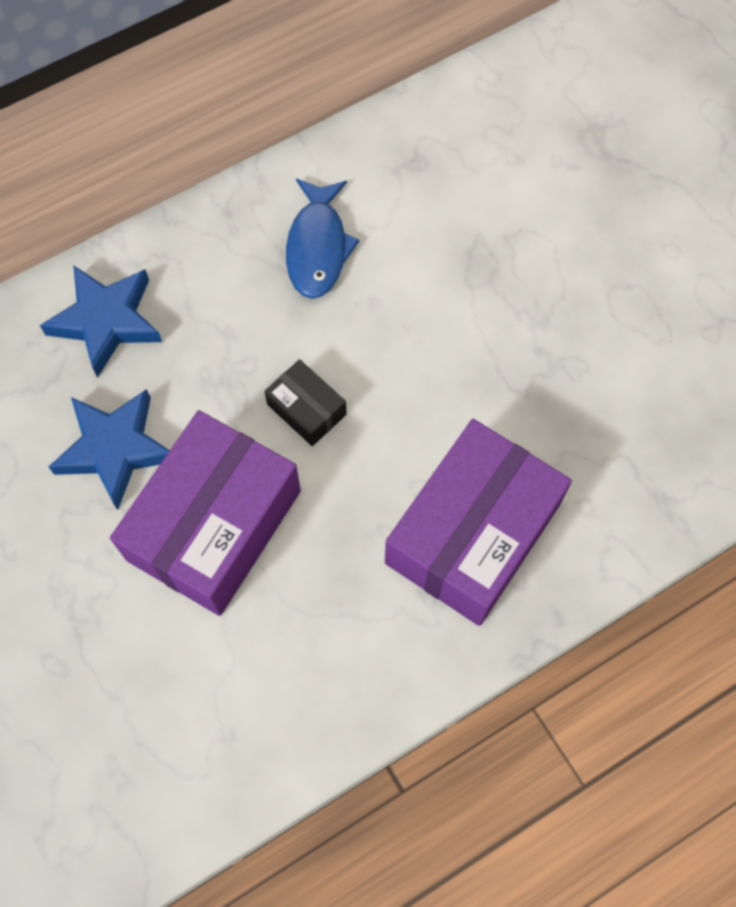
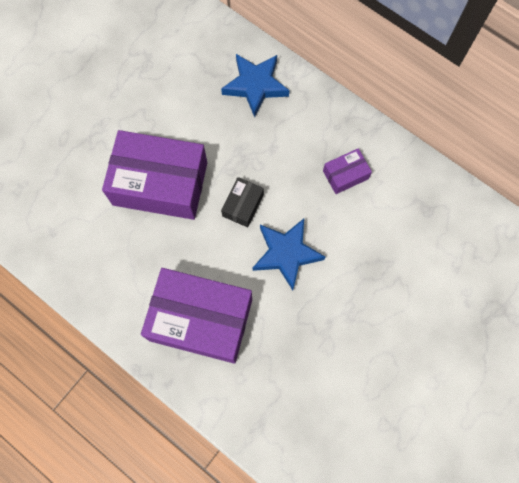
camera: 70 degrees right, 5 degrees up
blue star [49,389,170,510] -> blue star moved to [253,219,325,290]
blue fish [286,179,360,299] -> purple box [323,148,372,194]

